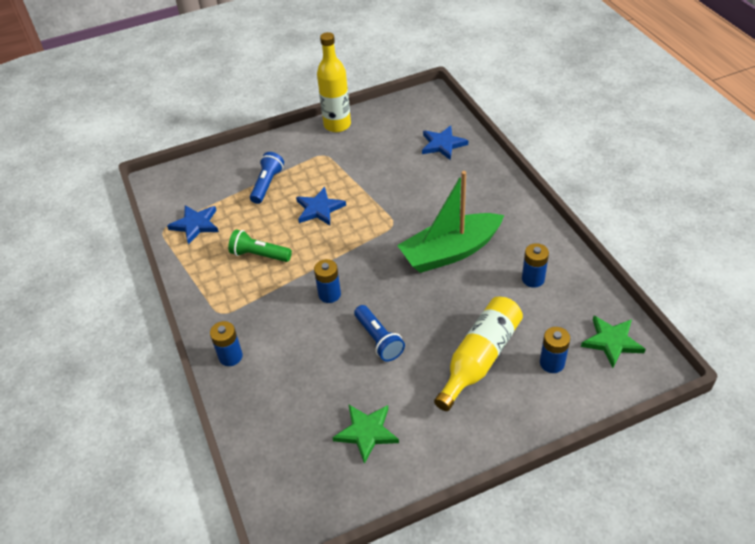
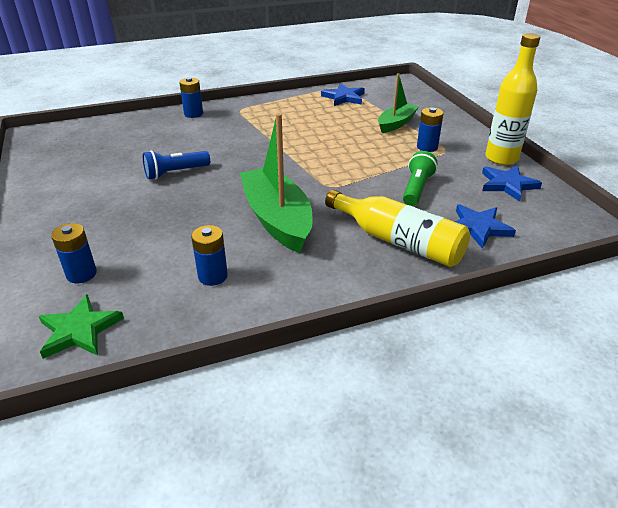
camera: 90 degrees right, 10 degrees down
green flashlight [228,229,292,262] -> green flashlight moved to [403,151,438,206]
blue flashlight [250,152,284,204] -> green boat [378,73,419,133]
blue star [296,187,346,225] -> blue star moved to [482,165,542,202]
blue battery [314,259,341,303] -> blue battery moved to [417,107,444,152]
green star [333,404,399,464] -> none
yellow bottle [434,296,523,411] -> yellow bottle moved to [325,190,470,267]

